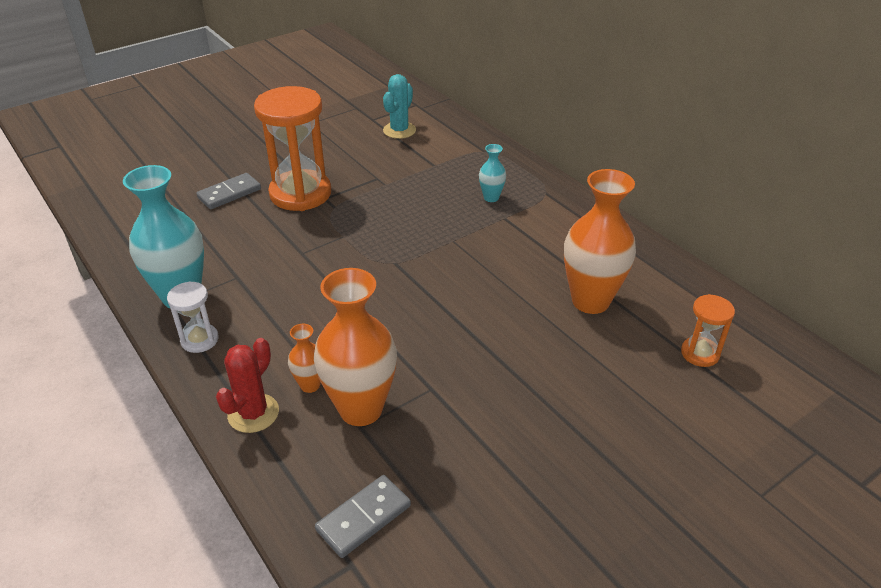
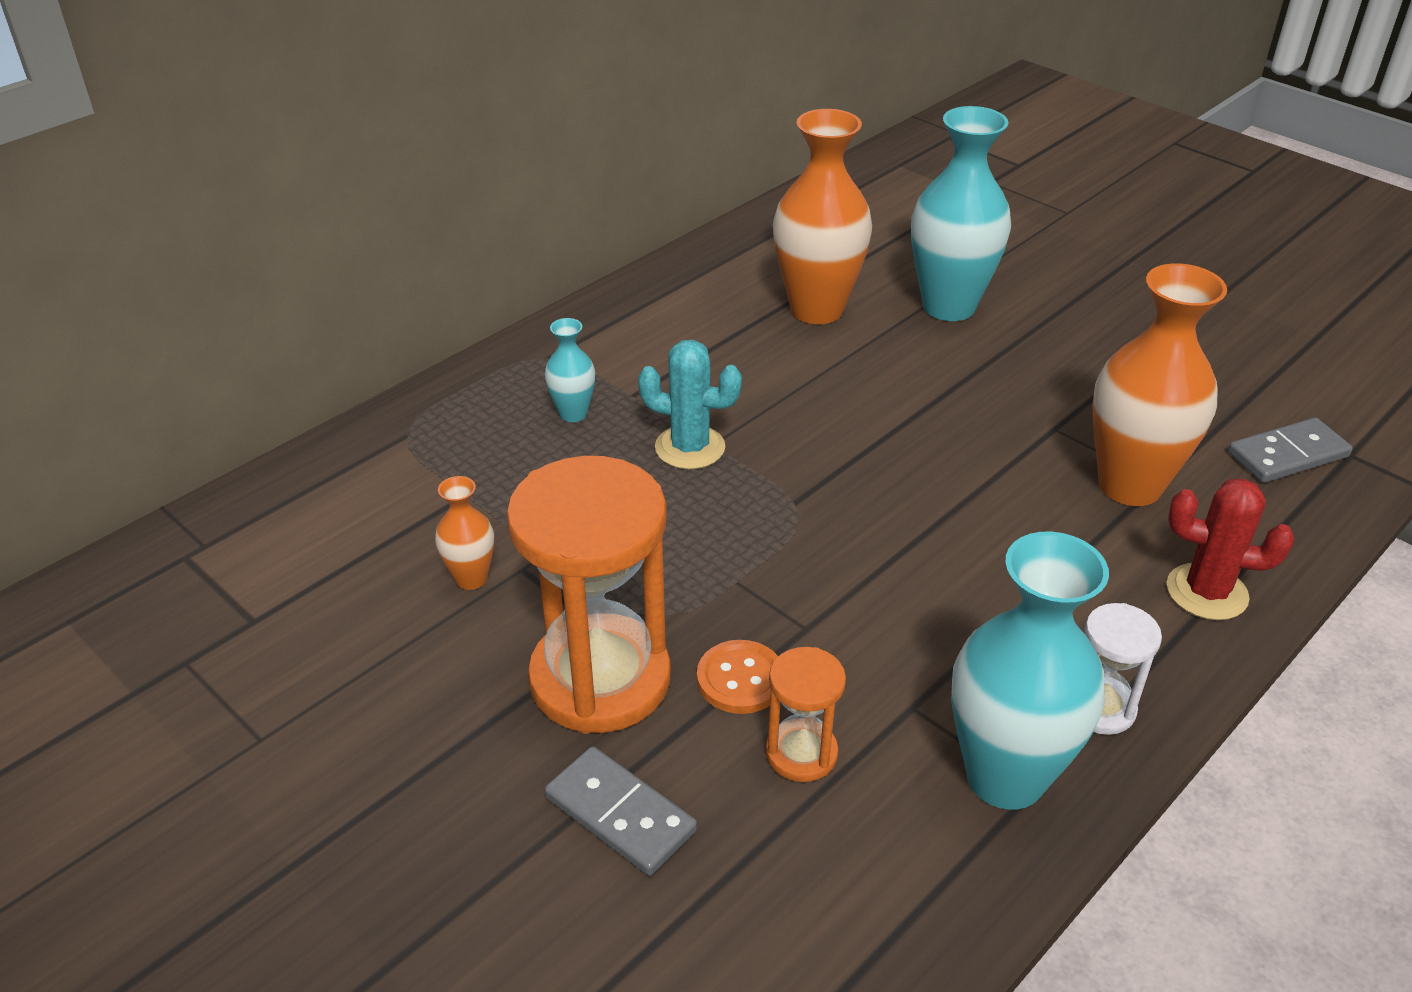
camera: 100 degrees left, 0 degrees up
orange vase [288,324,321,393] -> orange vase moved to [435,476,494,590]
grey domino [315,475,411,558] -> grey domino turned 60 degrees counterclockwise [1228,418,1353,483]
turquoise cactus [383,74,416,139] -> turquoise cactus moved to [638,340,742,469]
orange hourglass [681,294,735,367] -> orange hourglass moved to [766,647,846,782]
none -> orange button [697,640,778,714]
none -> turquoise vase [911,106,1011,321]

